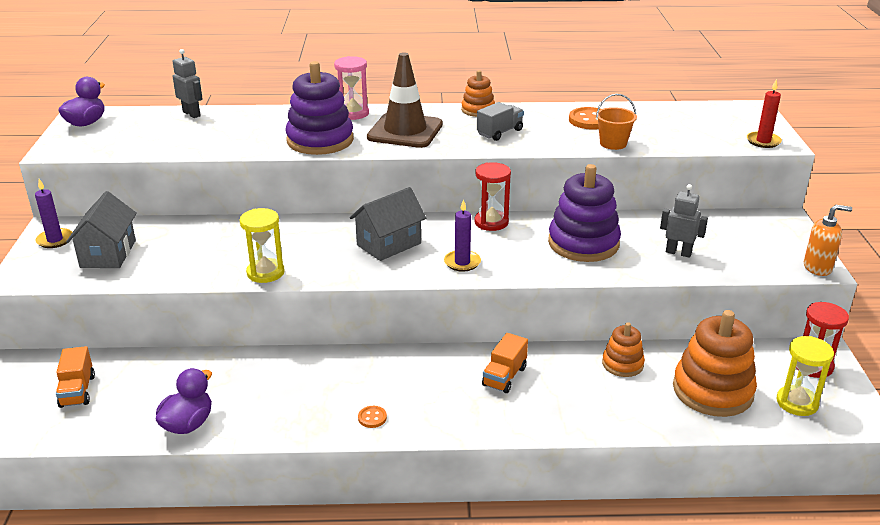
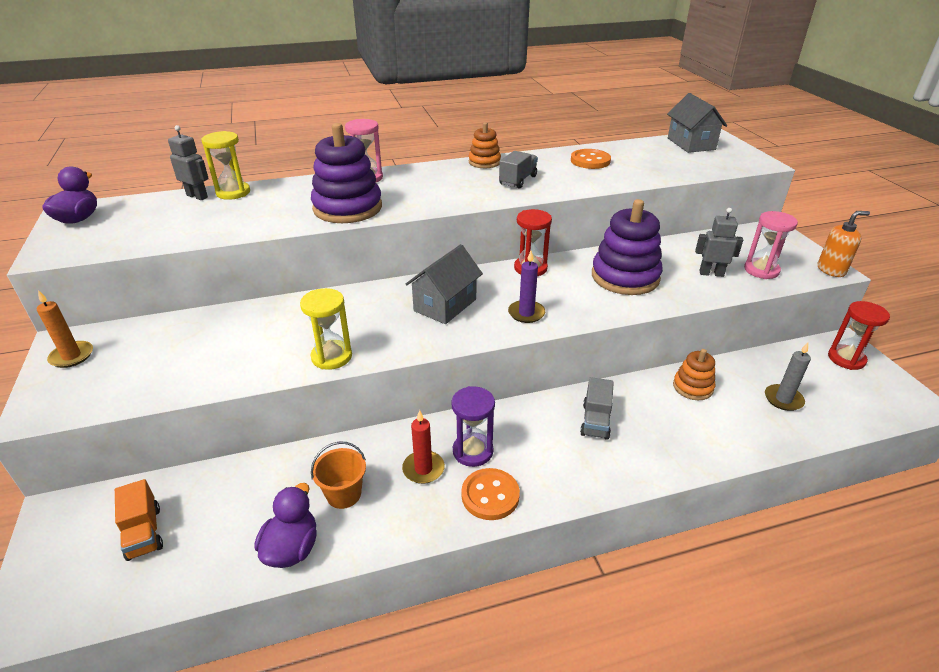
camera: 15 degrees left, 5 degrees up
purple candle [35,179,72,248] -> orange candle [37,290,93,368]
grey house [66,191,137,268] -> grey house moved to [667,93,727,153]
orange button [358,406,387,428] -> orange button [461,468,520,520], size x1.89
brown traffic cone [367,52,443,148] -> none
orange truck [482,333,528,393] -> grey truck [580,377,614,440]
orange bucket [596,94,637,150] -> orange bucket moved to [311,441,366,509]
orange stacking toy [673,310,757,417] -> grey candle [765,343,811,411]
red candle [747,79,782,148] -> red candle moved to [402,410,445,484]
yellow hourglass [776,336,834,416] -> yellow hourglass moved to [201,131,250,200]
none -> purple hourglass [451,386,495,467]
none -> pink hourglass [744,211,798,279]

